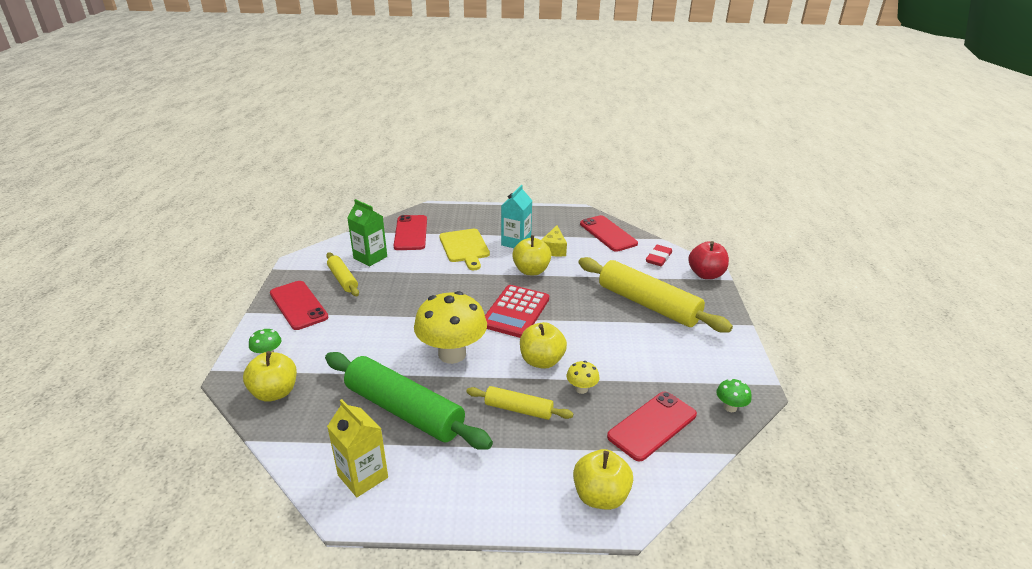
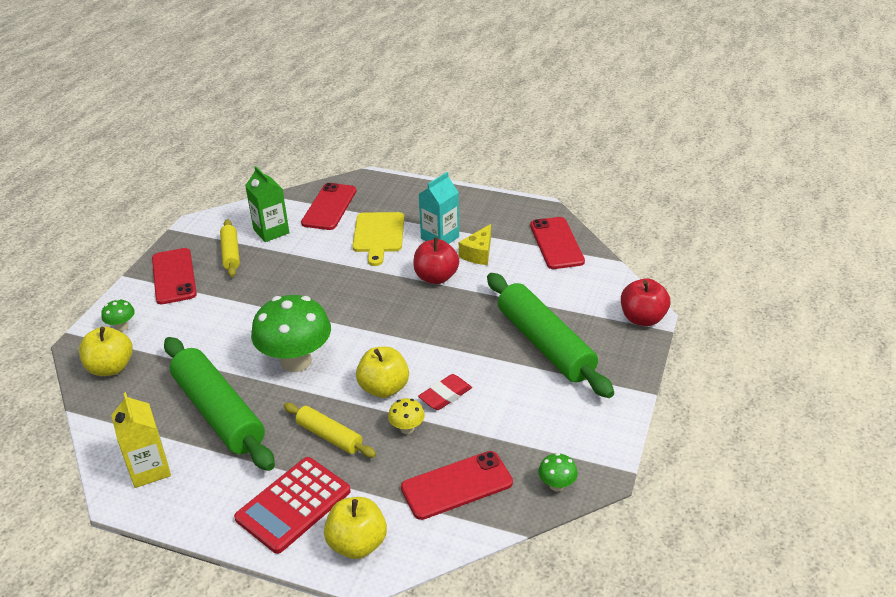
camera: 20 degrees right, 5 degrees up
yellow mushroom [414,291,487,364] -> green mushroom [251,295,331,372]
red calculator [485,285,549,338] -> red calculator moved to [234,457,351,554]
yellow apple [512,235,551,275] -> red apple [413,237,459,284]
yellow rolling pin [578,257,733,333] -> green rolling pin [487,273,614,398]
red eraser [646,245,672,266] -> red eraser moved to [418,374,472,410]

